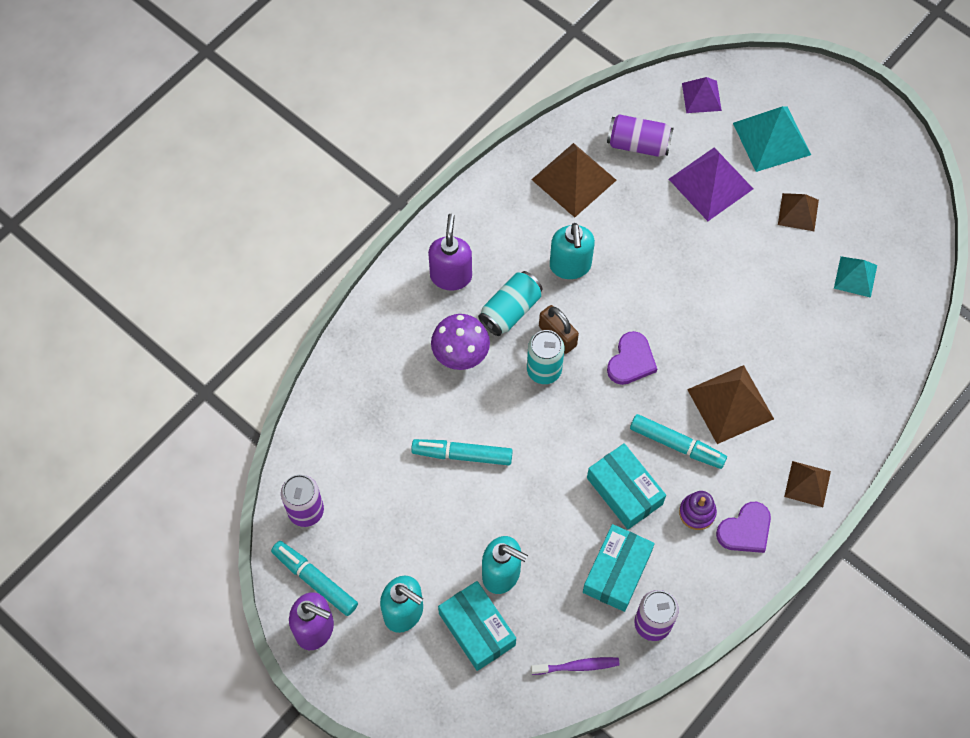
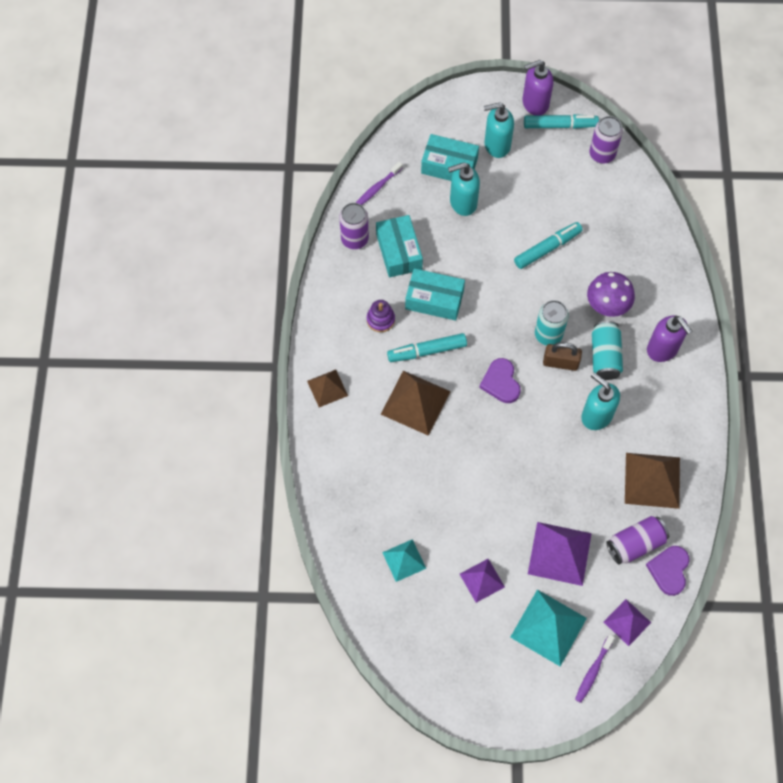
camera: 140 degrees right, 0 degrees up
purple heart [716,502,771,553] -> purple heart moved to [646,546,690,596]
brown pyramid [778,193,819,231] -> purple pyramid [460,559,505,603]
none -> purple toothbrush [575,635,615,703]

